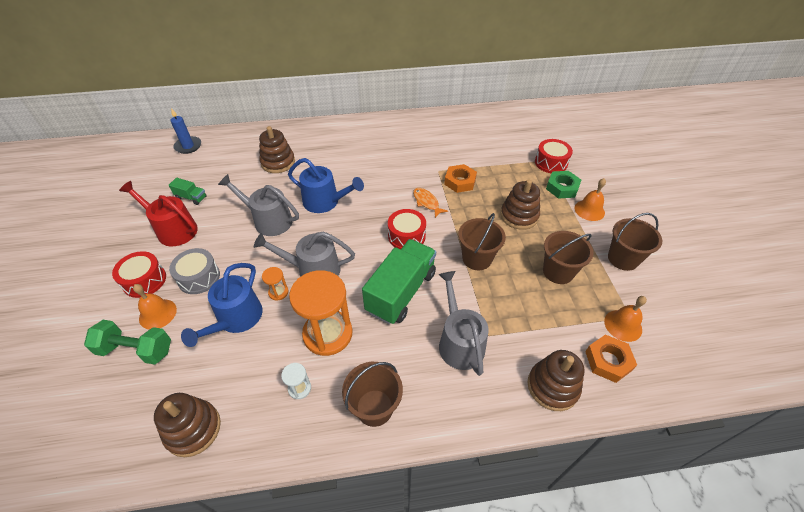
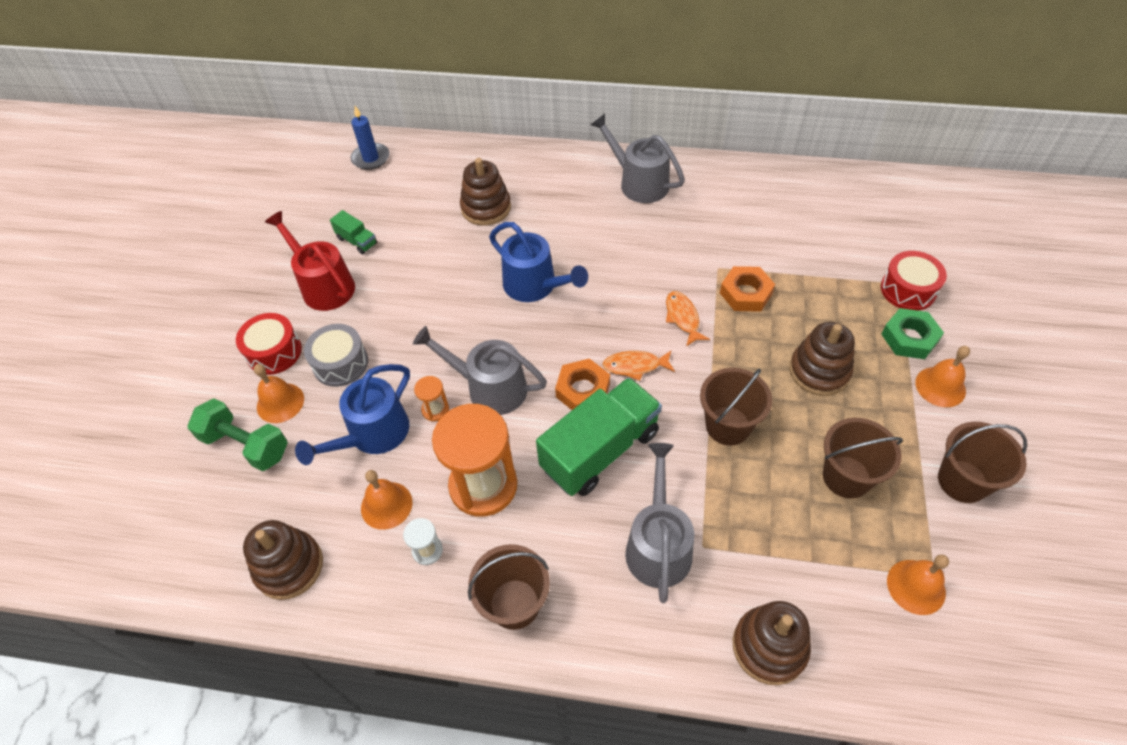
camera: 20 degrees right, 5 degrees up
grey watering can [218,174,299,236] -> grey watering can moved to [591,114,685,203]
red drum [388,209,426,249] -> orange fish [602,351,675,381]
orange nut [585,335,637,383] -> orange nut moved to [555,359,610,410]
none -> orange bell [361,470,413,530]

